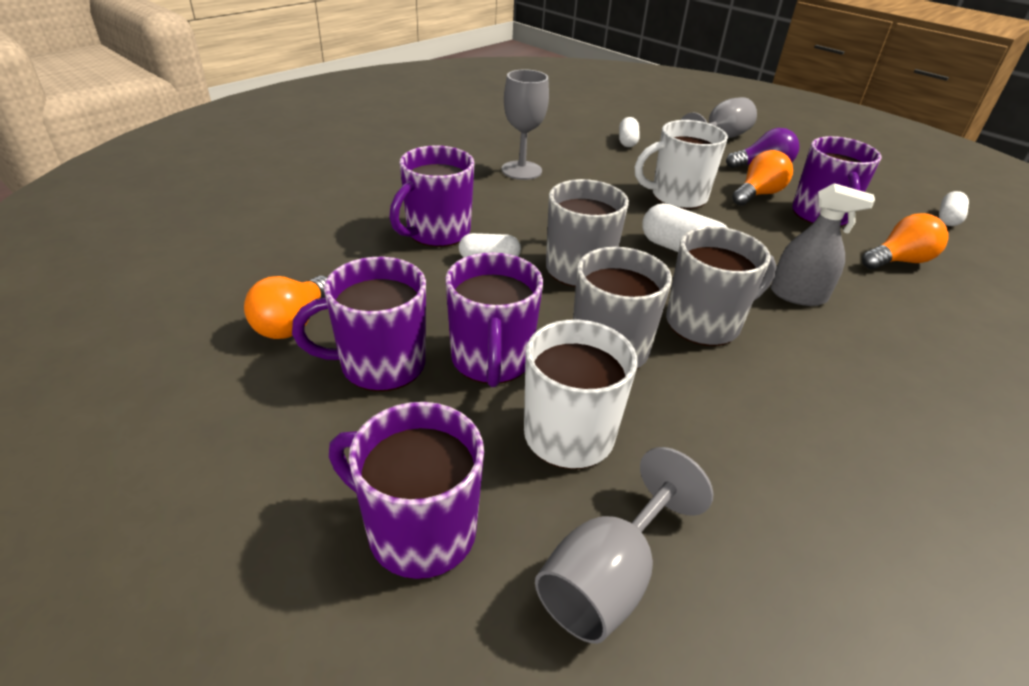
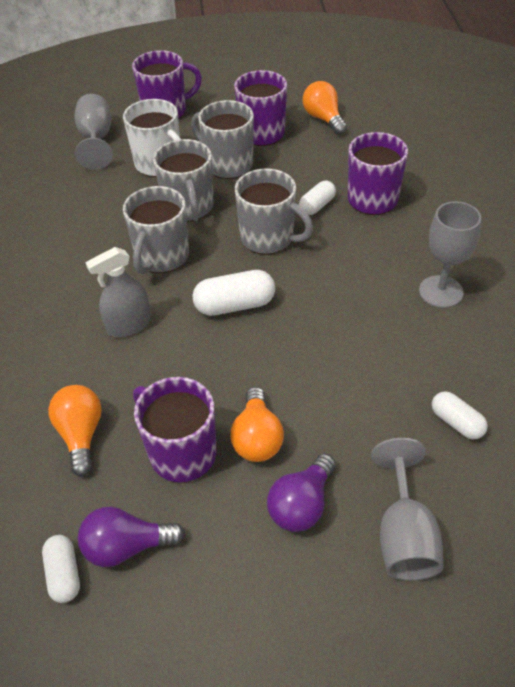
camera: 135 degrees right, 10 degrees up
purple mug [445,252,543,387] -> grey mug [191,100,254,179]
white mug [635,120,728,209] -> none
orange light bulb [862,213,949,269] -> orange light bulb turned 150 degrees clockwise [48,385,102,477]
none -> purple light bulb [78,507,185,567]

